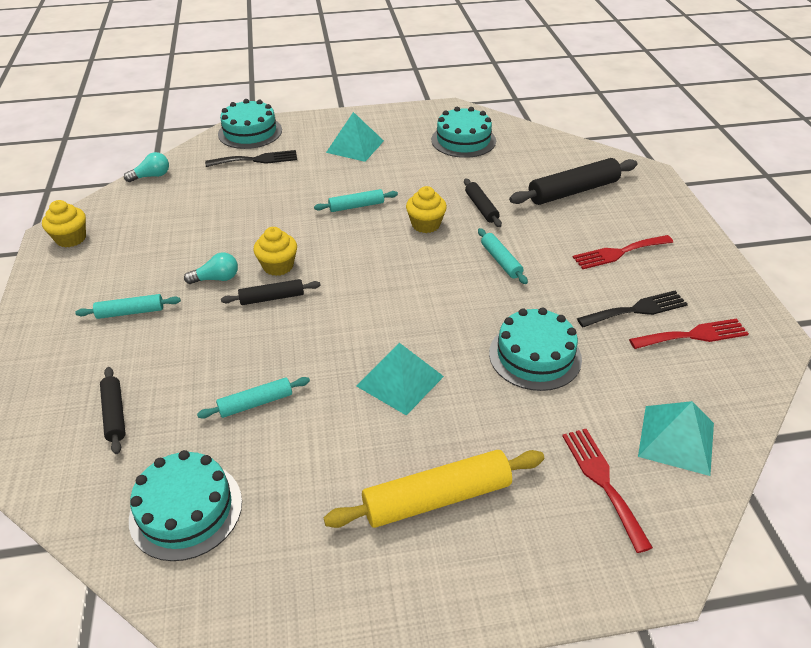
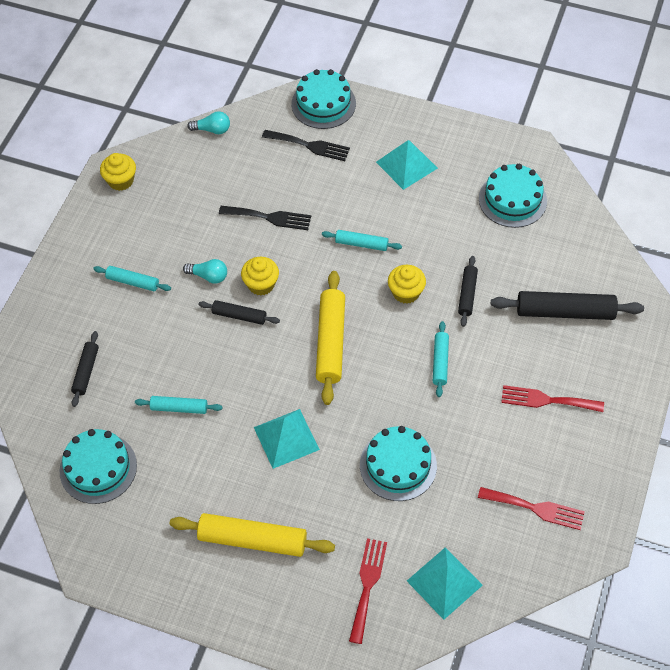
camera: 30 degrees right, 15 degrees up
black fork [577,291,688,327] -> black fork moved to [219,206,311,230]
none -> yellow rolling pin [316,271,345,405]

